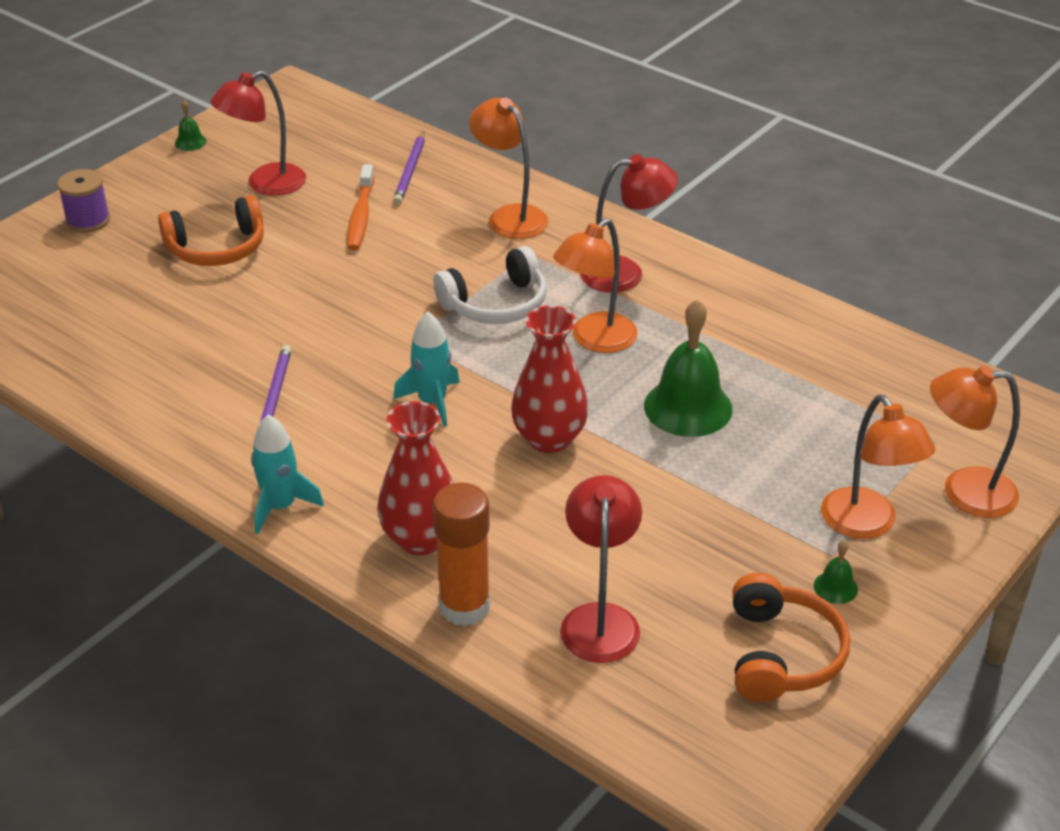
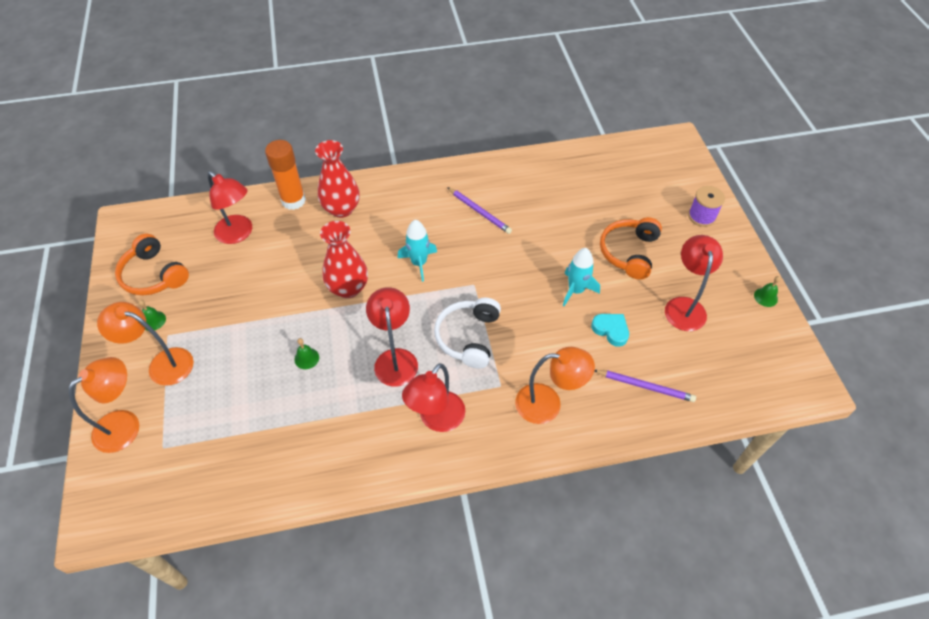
camera: 130 degrees right, 15 degrees up
turquoise rocket [251,415,324,534] -> turquoise rocket moved to [563,248,600,306]
orange toothbrush [347,164,374,250] -> turquoise heart [591,314,629,347]
purple pencil [393,131,425,205] -> purple pencil turned 150 degrees clockwise [594,370,696,402]
orange lamp [553,218,638,353] -> red lamp [366,287,418,387]
green bell [644,299,733,437] -> green bell [294,338,319,369], size x0.44

